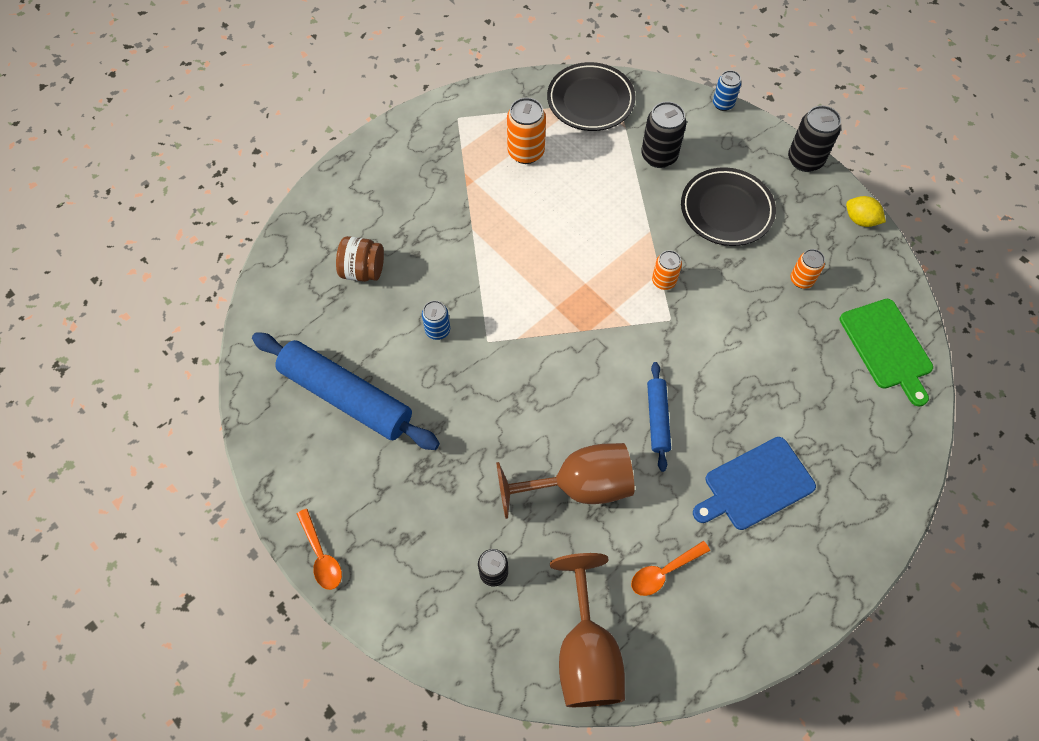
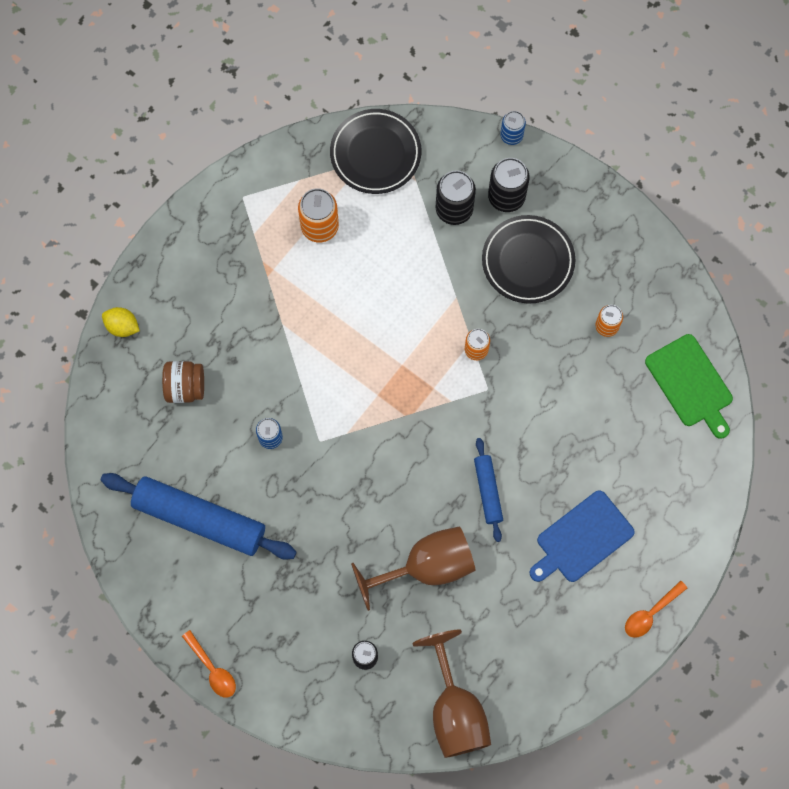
camera: 10 degrees left, 10 degrees up
orange spoon [631,541,710,596] -> orange spoon moved to [625,581,687,638]
black can [788,105,841,172] -> black can moved to [488,158,530,212]
yellow lemon [846,196,886,227] -> yellow lemon moved to [102,307,140,337]

